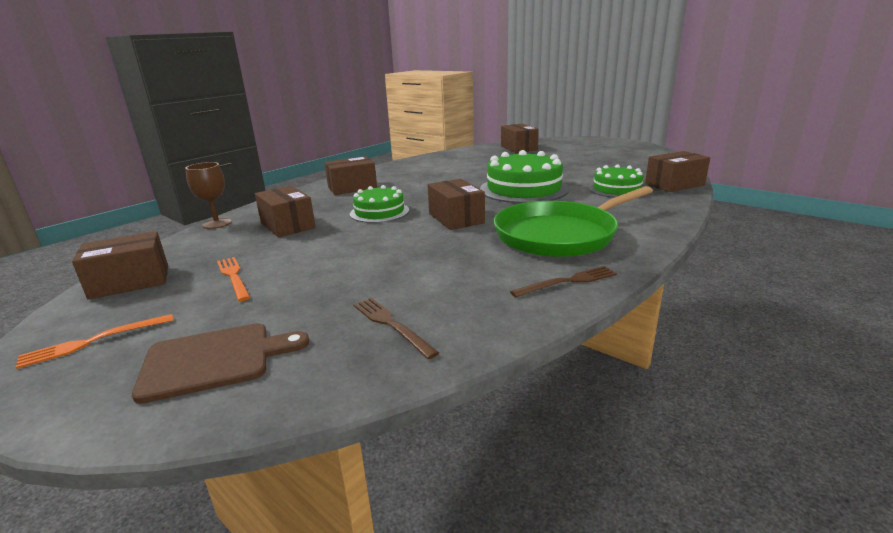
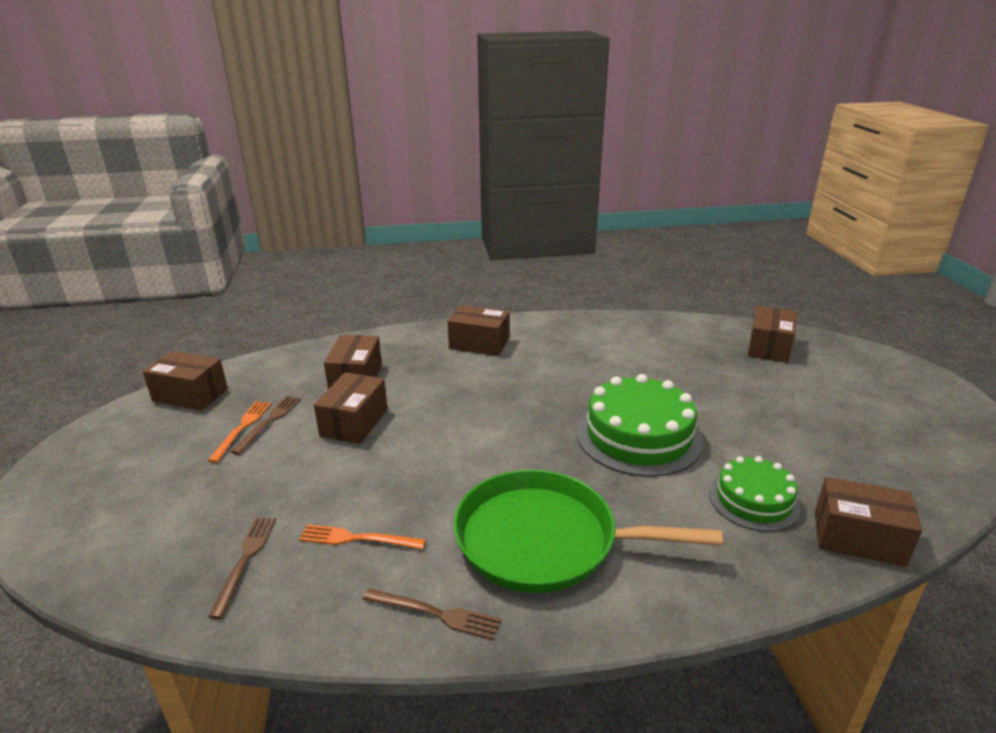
camera: 40 degrees right, 5 degrees up
orange fork [16,314,174,369] -> orange fork moved to [299,524,426,549]
brown cutting board [132,323,309,404] -> none
brown goblet [185,162,232,229] -> none
green cake [350,185,409,223] -> none
brown box [428,179,485,230] -> brown box moved to [314,372,388,444]
none -> brown fork [231,396,301,455]

